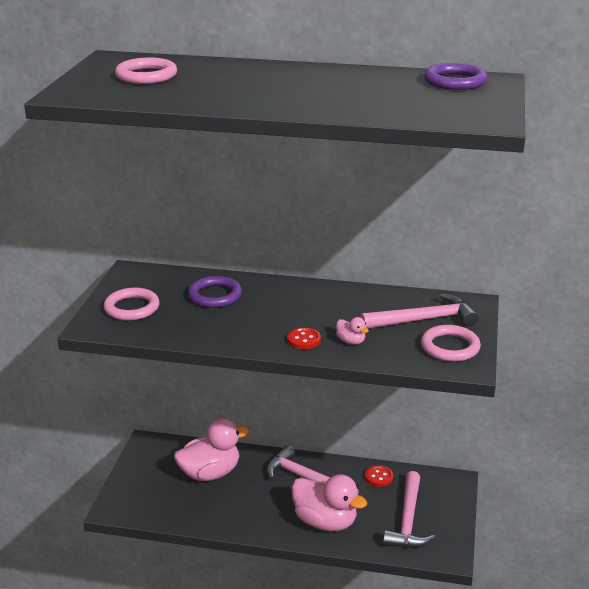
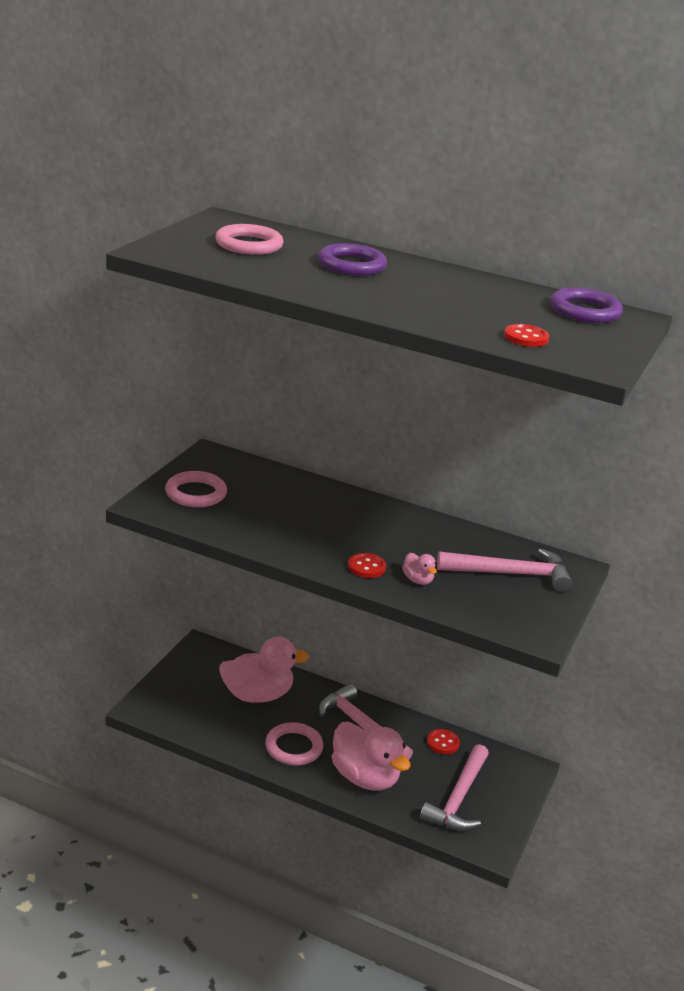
camera: 10 degrees right, 0 degrees up
purple ring [188,276,242,308] -> purple ring moved to [318,243,387,275]
pink ring [421,325,481,362] -> pink ring moved to [265,722,323,765]
none -> red button [504,324,549,347]

